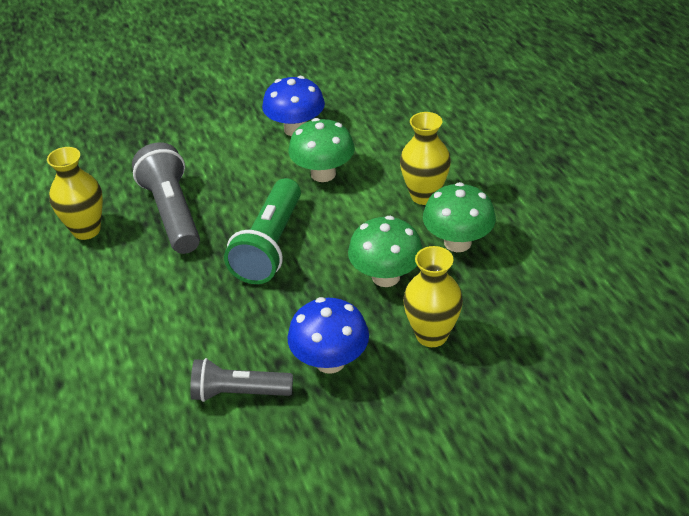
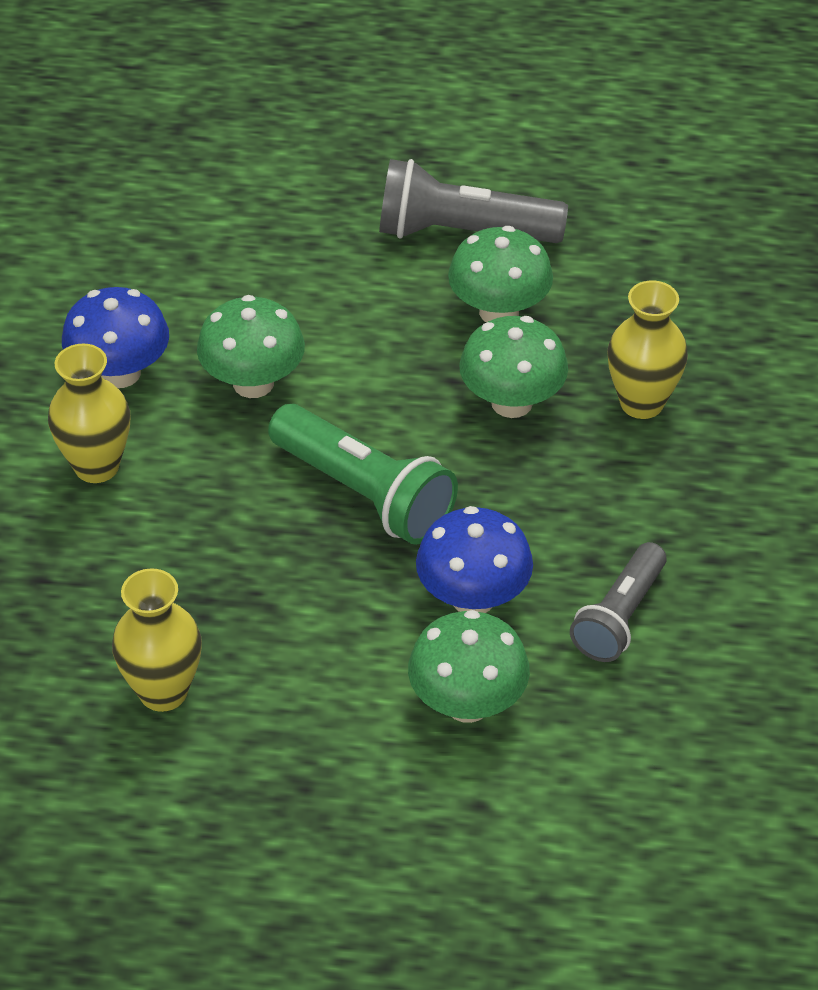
camera: 65 degrees left, 5 degrees up
grey flashlight [132,142,200,254] -> grey flashlight moved to [379,159,568,243]
blue mushroom [287,297,369,374] -> blue mushroom moved to [416,506,533,613]
yellow vase [400,112,451,205] -> yellow vase moved to [48,344,130,483]
none -> green mushroom [408,610,530,723]

